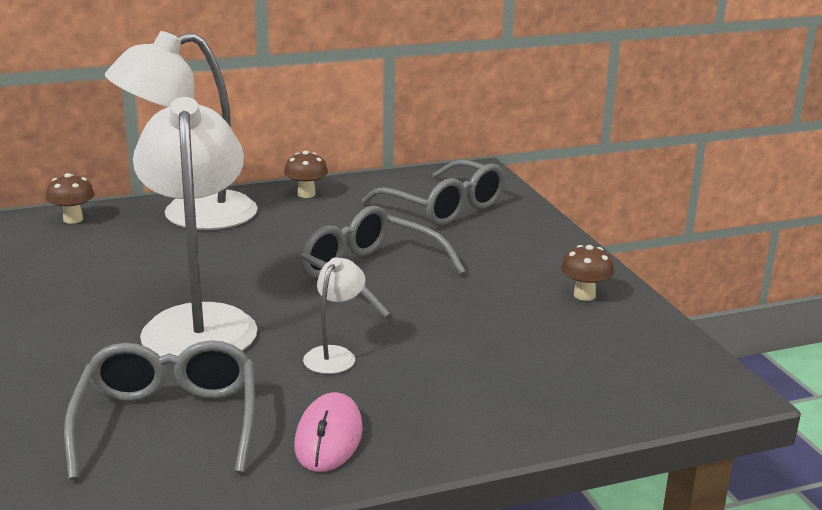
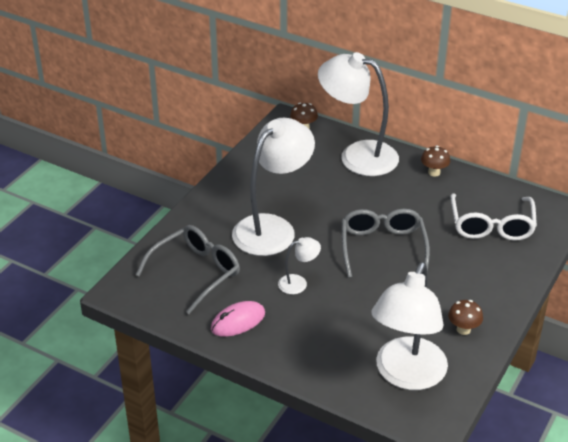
camera: 50 degrees right, 15 degrees up
grey glasses [362,160,505,226] -> white glasses [451,193,537,241]
none -> white lamp [371,262,448,390]

